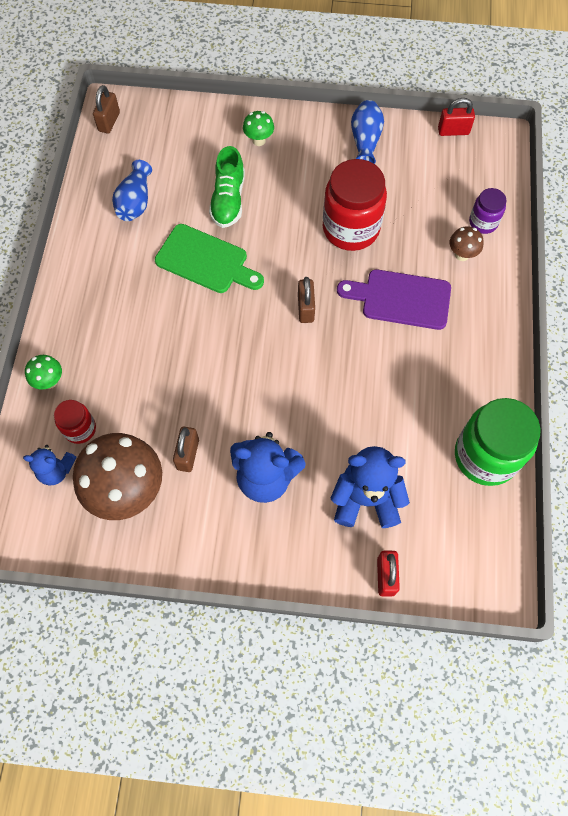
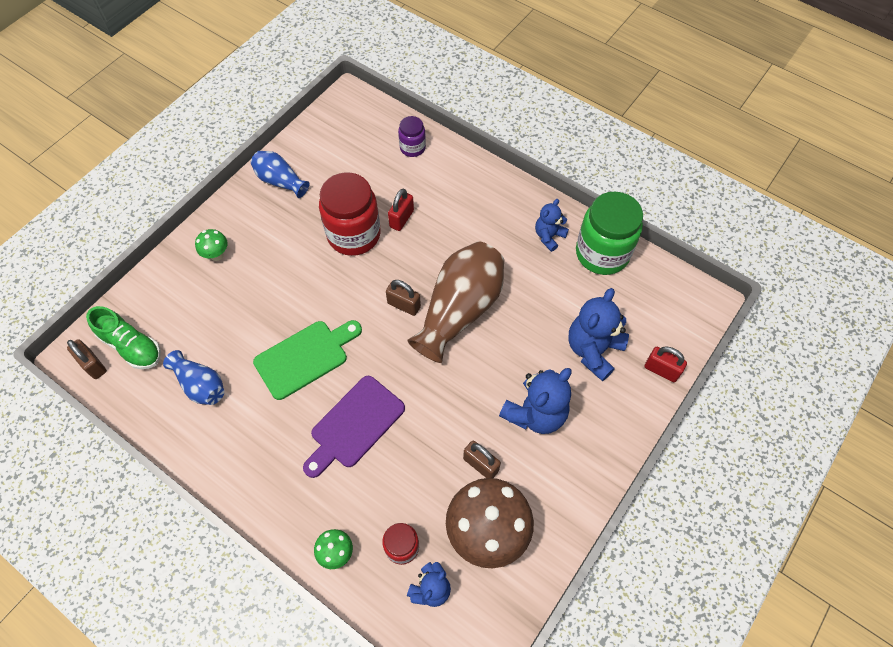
camera: 60 degrees left, 5 degrees down
green shoe [209,146,245,228] -> green shoe moved to [86,306,161,369]
purple cutting board [337,269,451,330] -> purple cutting board moved to [303,376,405,478]
red padlock [438,98,475,136] -> red padlock moved to [388,189,414,231]
brown mushroom [449,226,484,261] -> none
none -> brown vase [407,241,504,363]
none -> blue teddy bear [535,199,569,252]

